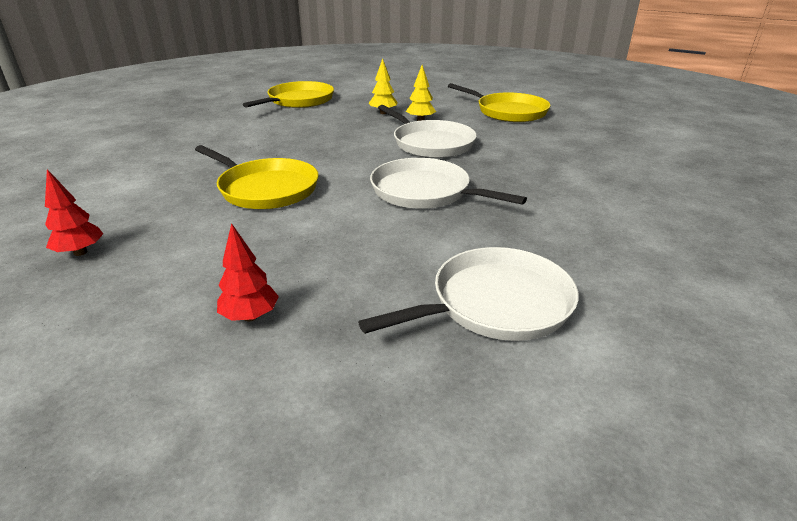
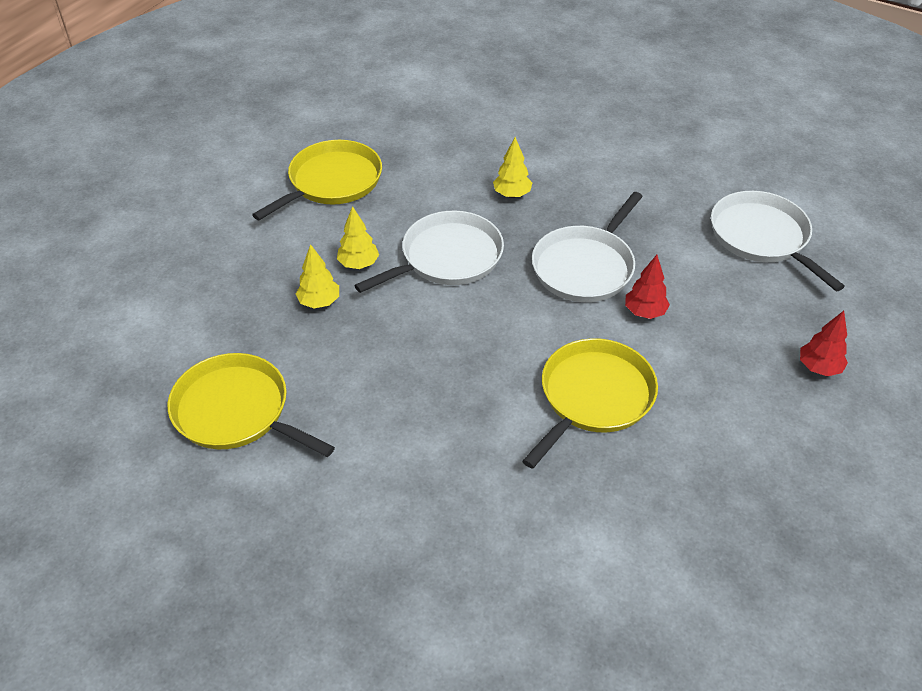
camera: 90 degrees left, 15 degrees up
red tree [45,169,103,256] -> red tree moved to [625,255,670,319]
none -> yellow tree [493,137,532,198]

